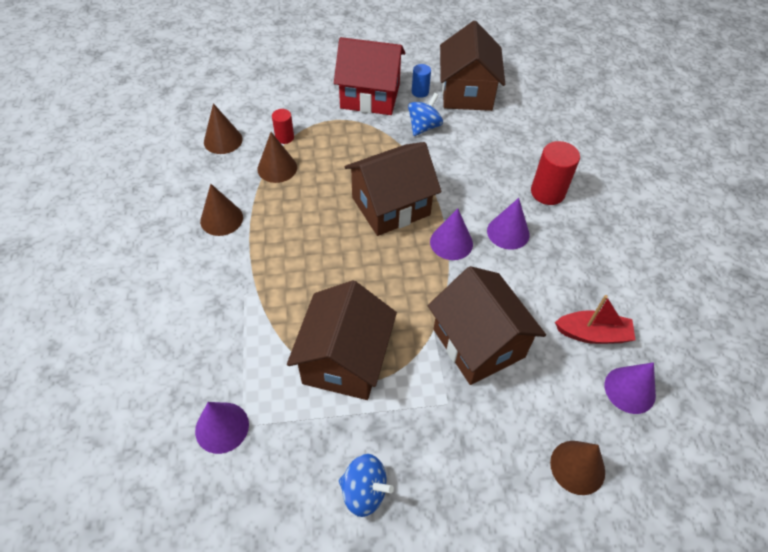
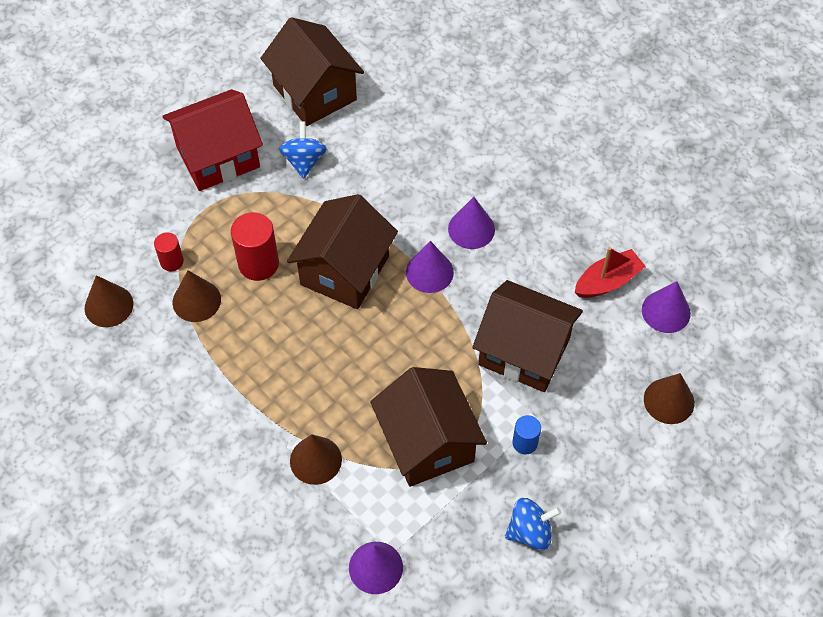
camera: 35 degrees left, 5 degrees up
brown cone [200,184,243,236] -> brown cone moved to [290,434,342,485]
blue cylinder [412,64,431,98] -> blue cylinder moved to [512,415,541,454]
red cylinder [531,141,580,205] -> red cylinder moved to [231,212,279,281]

